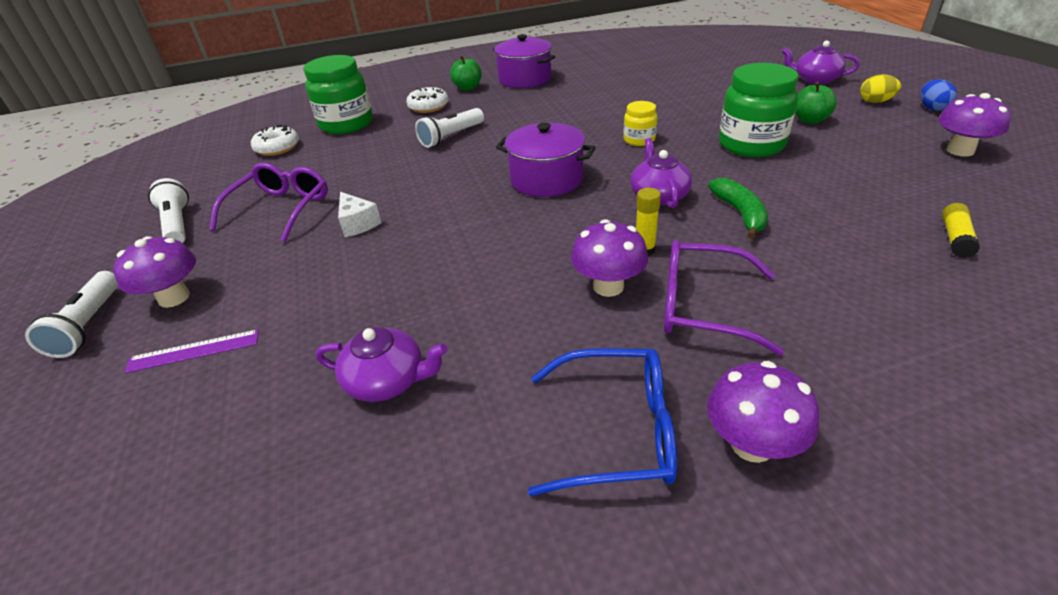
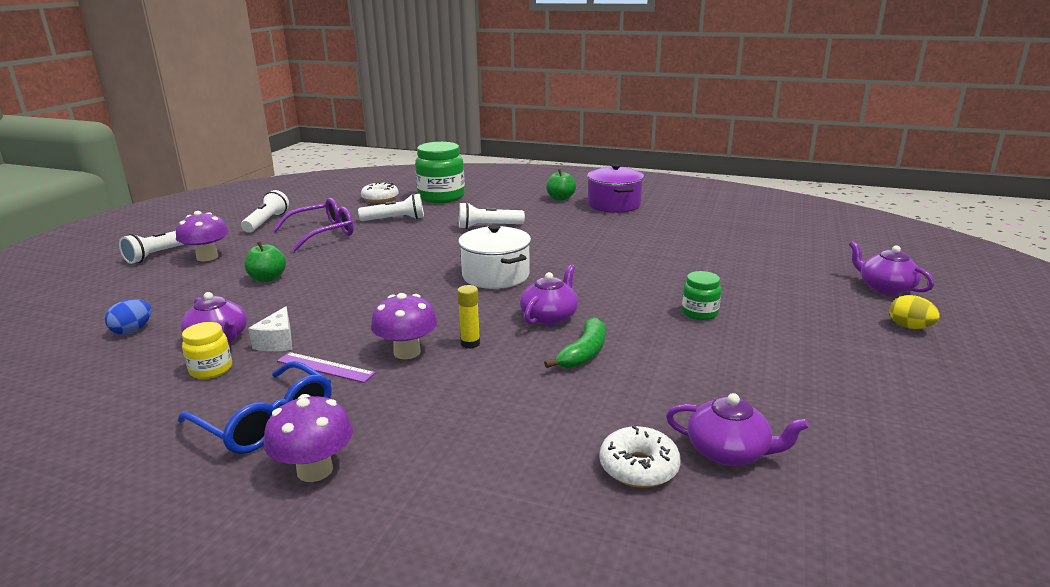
camera: 35 degrees right, 15 degrees down
purple ruler [124,329,259,373] -> purple ruler moved to [277,352,375,383]
white cheese [338,192,381,237] -> white cheese moved to [248,306,292,351]
white donut [406,87,448,113] -> white donut moved to [599,425,681,488]
purple pot [496,123,596,197] -> white pot [458,224,531,289]
yellow jar [624,101,657,146] -> yellow jar moved to [182,322,232,379]
purple glasses [664,240,785,356] -> none
green jar [719,63,798,157] -> green jar [682,271,721,320], size x0.51
green apple [795,82,837,124] -> green apple moved to [245,241,286,282]
blue egg [920,79,957,111] -> blue egg moved to [105,299,152,334]
purple mushroom [938,93,1011,157] -> none
yellow glue stick [942,203,980,258] -> purple teapot [666,393,809,466]
none -> white flashlight [358,194,424,221]

